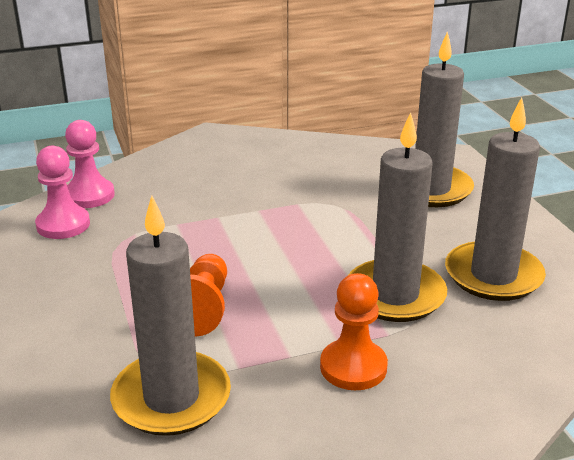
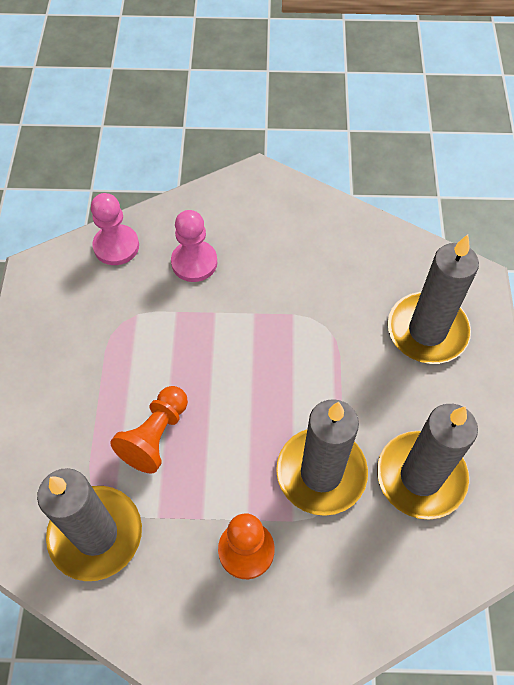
camera: 20 degrees right, 30 degrees up
pink pawn [35,146,90,239] -> pink pawn moved to [171,210,217,282]

